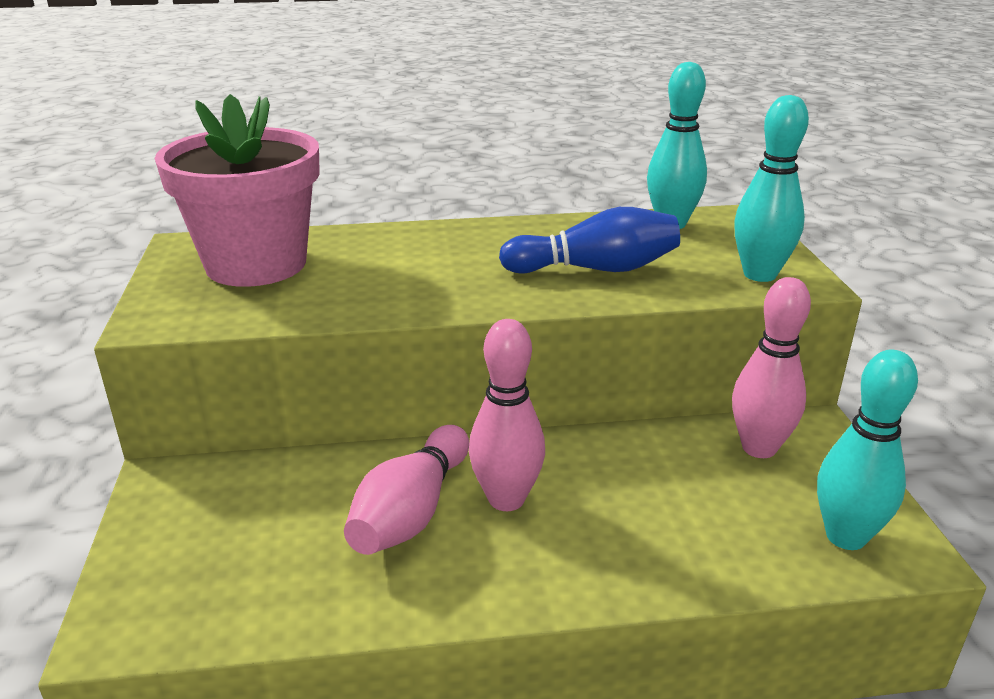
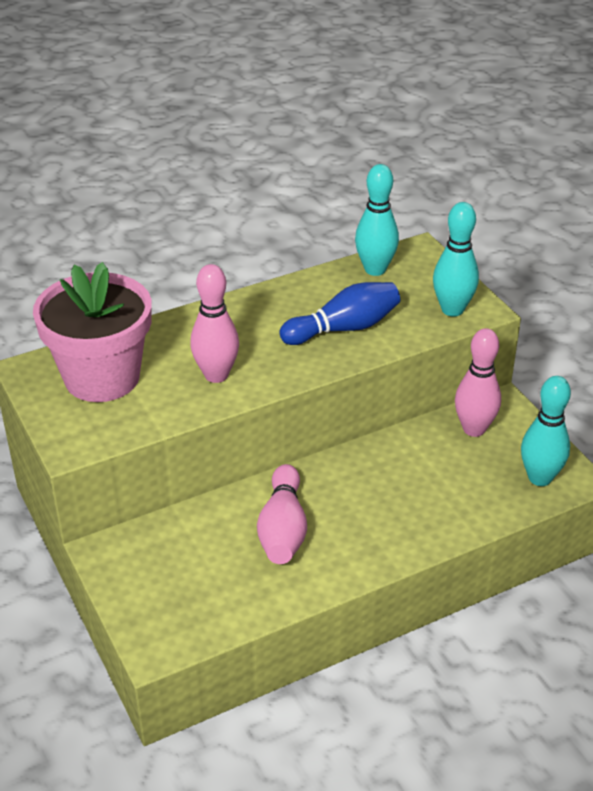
camera: 20 degrees left, 10 degrees up
pink bowling pin [469,319,545,511] -> pink bowling pin moved to [190,264,239,383]

